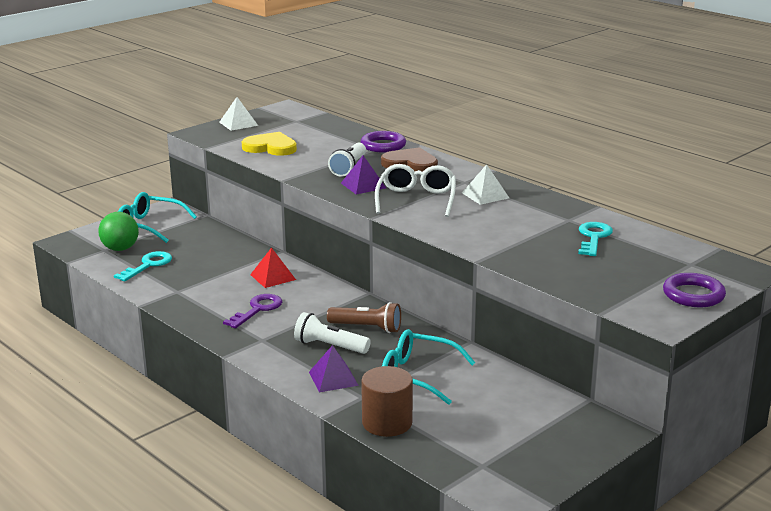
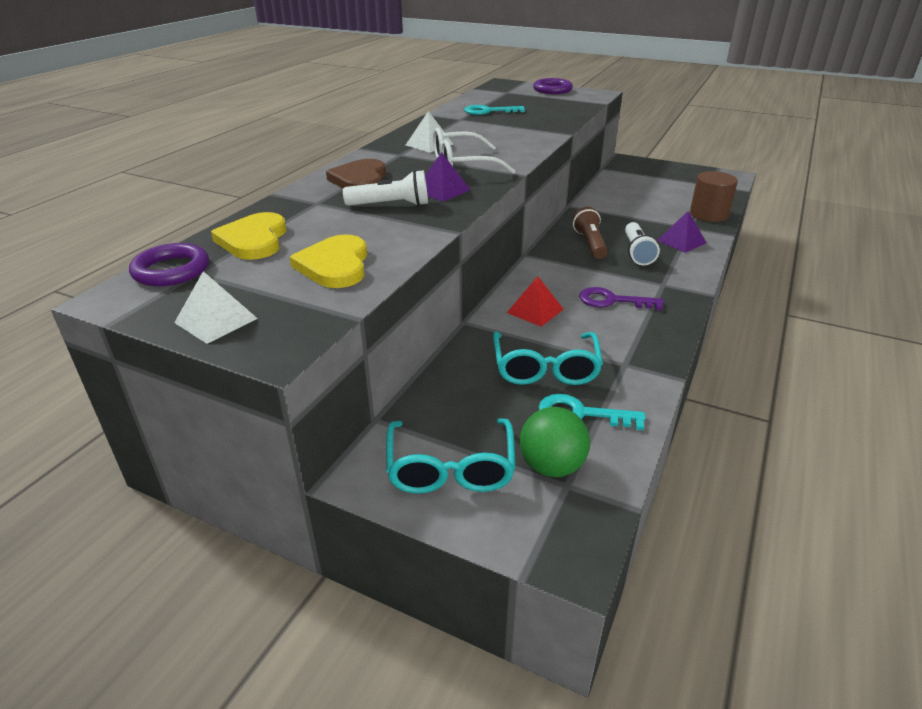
camera: 110 degrees left, 10 degrees up
purple ring [361,131,406,153] -> purple ring moved to [129,243,209,286]
turquoise glasses [382,329,476,405] -> turquoise glasses moved to [493,331,603,385]
none -> yellow heart [211,212,287,260]

